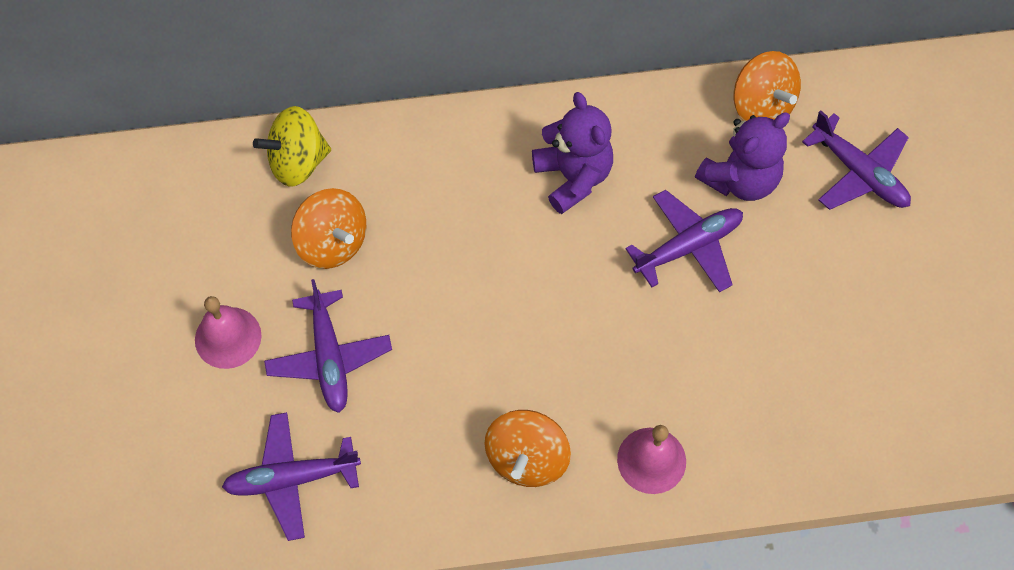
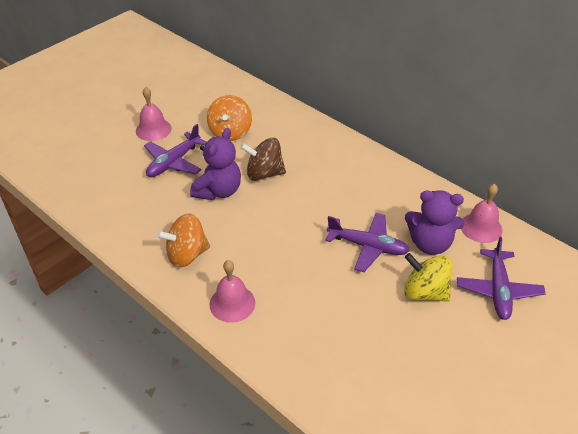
camera: 50 degrees right, 20 degrees down
purple plane [222,412,361,541] -> none
yellow spinning top [253,106,331,187] -> yellow spinning top moved to [404,253,452,302]
purple teddy bear [532,92,613,214] -> purple teddy bear moved to [190,128,241,200]
orange spinning top [734,51,801,121] -> pink bell [461,184,502,243]
none -> brown spinning top [240,138,286,181]

